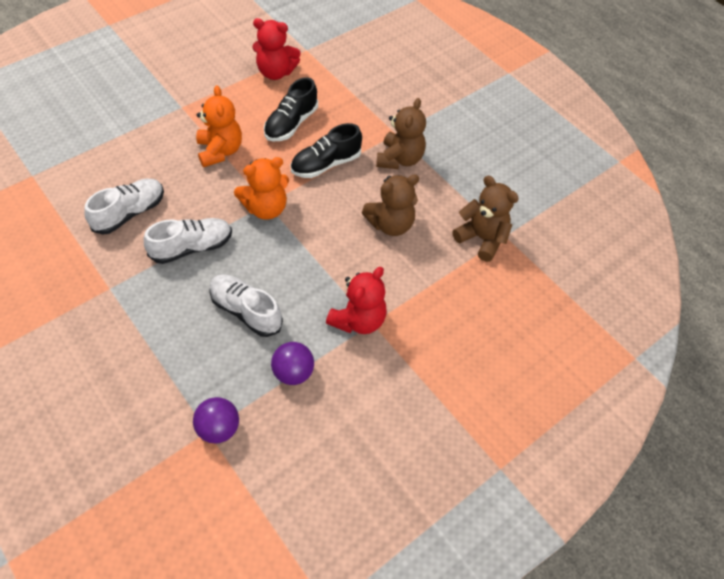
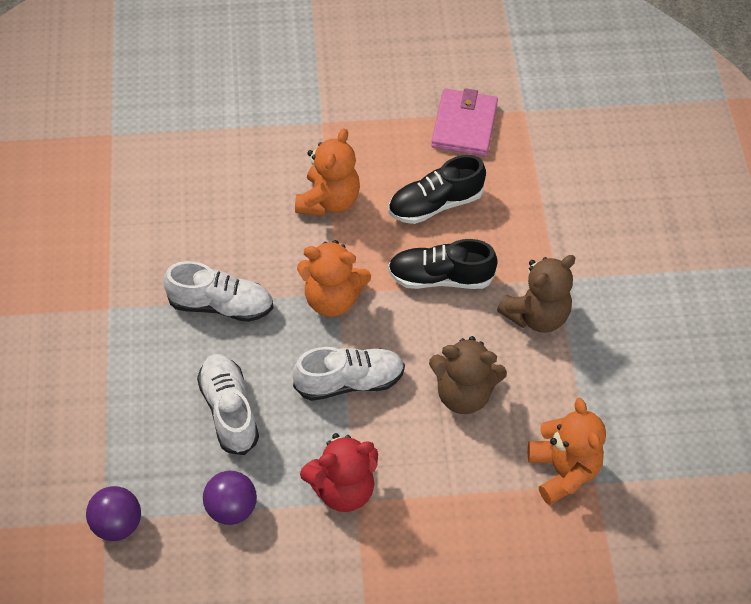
camera: 35 degrees right, 0 degrees up
white shoe [84,179,164,235] -> white shoe moved to [293,347,405,401]
red teddy bear [252,18,301,80] -> pink wallet [431,88,498,156]
brown teddy bear [452,176,519,262] -> orange teddy bear [528,398,606,505]

